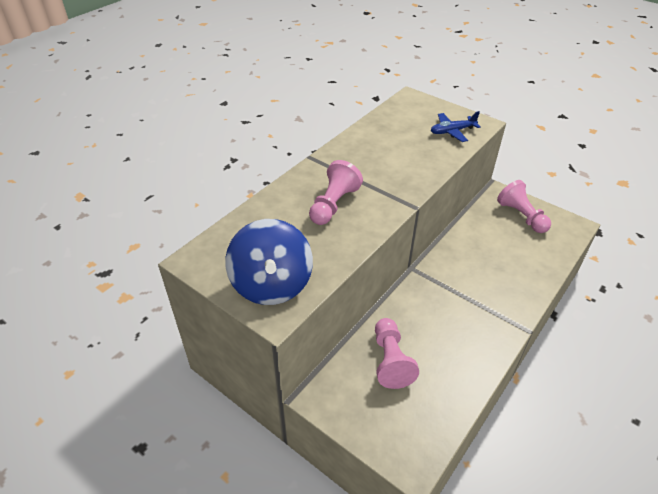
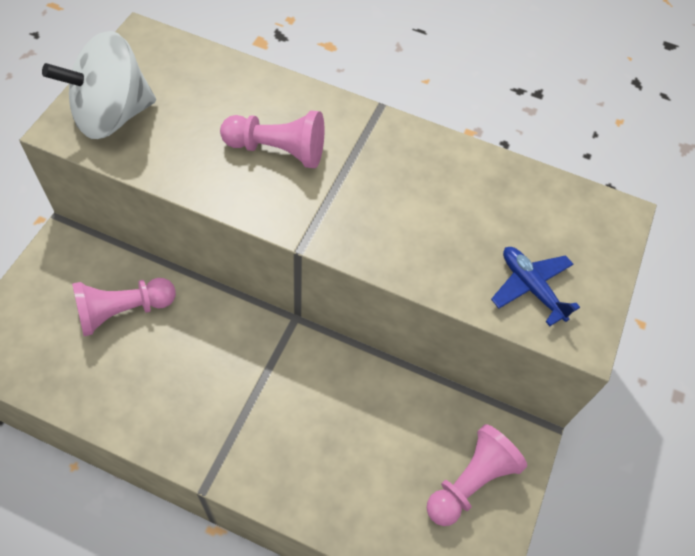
camera: 70 degrees right, 15 degrees up
blue spinning top [225,219,313,305] -> white spinning top [42,31,156,139]

